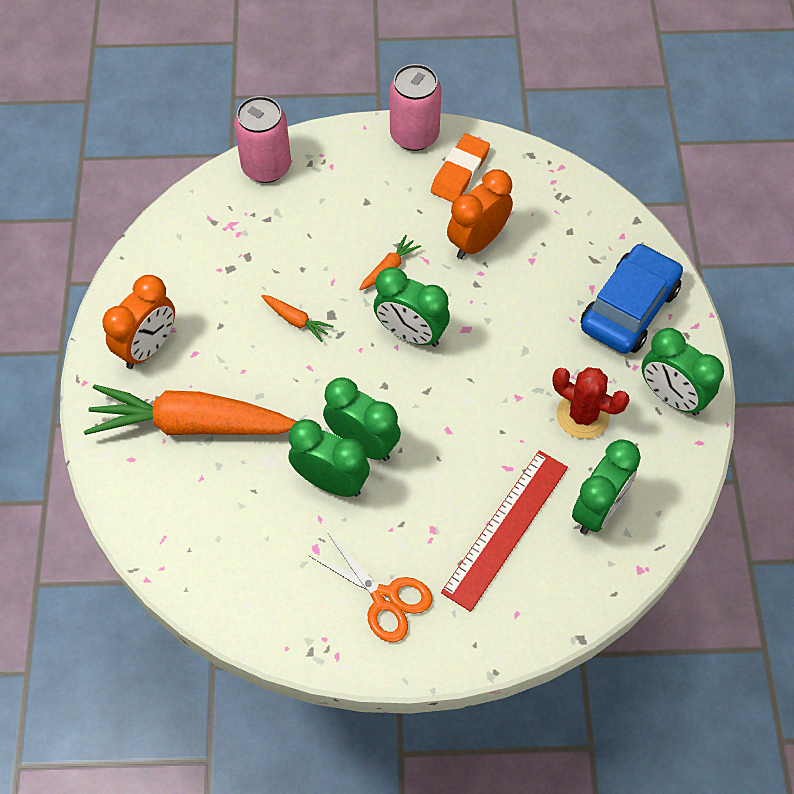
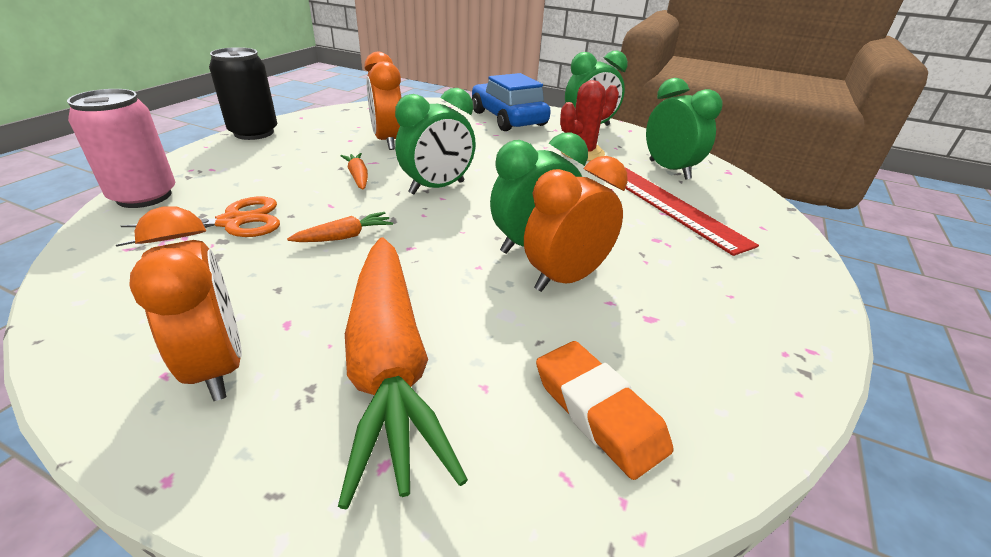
camera: 65 degrees left, 25 degrees down
orange carrot [84,384,297,435] -> orange carrot turned 45 degrees counterclockwise [338,237,468,509]
green clock [289,419,370,497] -> orange clock [524,156,628,292]
orange scissors [308,534,433,642] -> orange scissors moved to [116,196,280,247]
pink can [390,64,441,151] -> black can [209,47,277,140]
orange eraser [431,133,490,203] -> orange eraser moved to [536,341,674,480]

